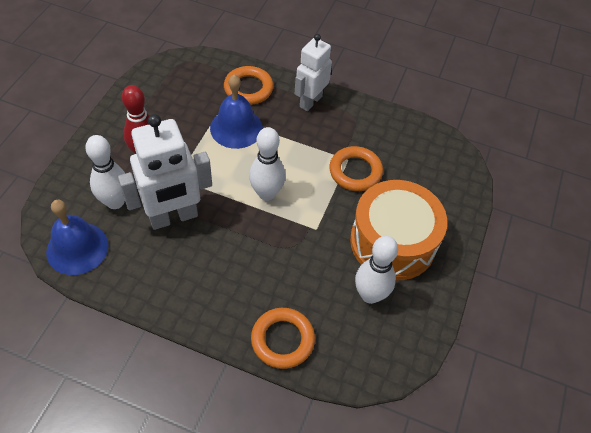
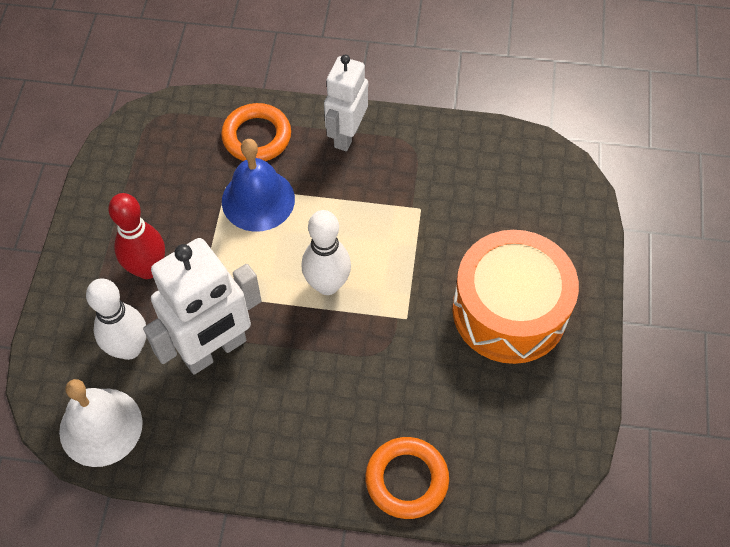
camera: 10 degrees left, 5 degrees up
blue bell [46,200,108,275] -> white bell [59,379,143,467]
orange ring [329,146,383,191] -> none
white bowling pin [355,236,398,304] -> none

